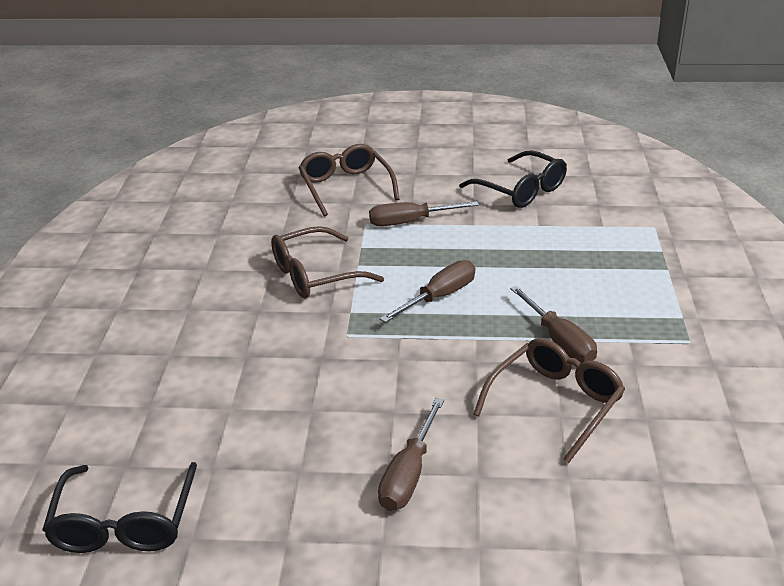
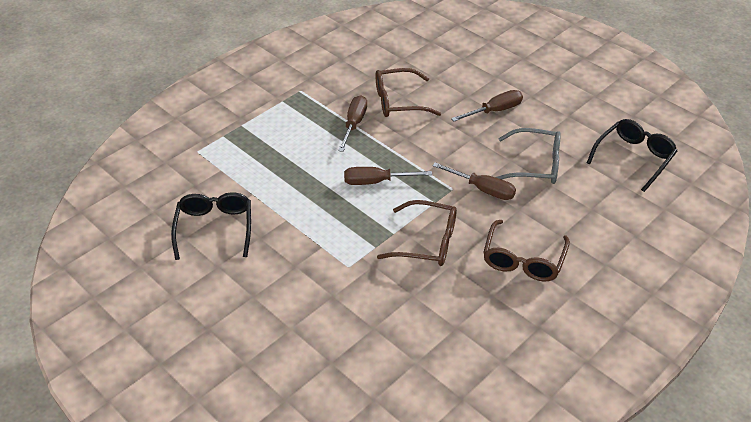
camera: 140 degrees left, 10 degrees up
brown glasses [298,144,400,217] -> brown glasses moved to [483,220,570,281]
brown screwdriver [369,201,479,226] -> brown screwdriver moved to [432,162,516,200]
none -> grey glasses [496,128,561,184]

